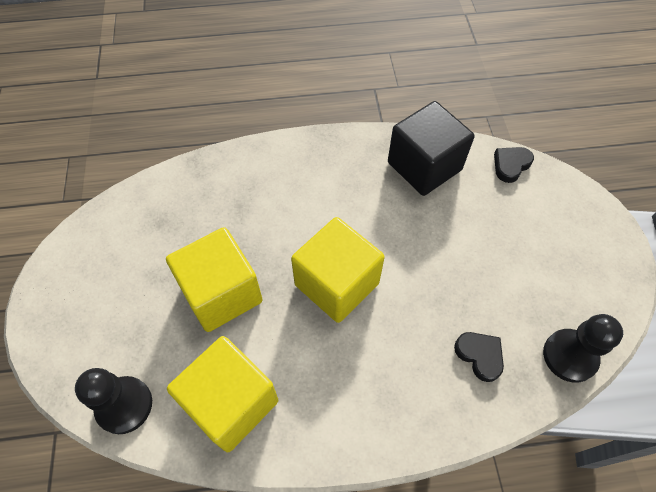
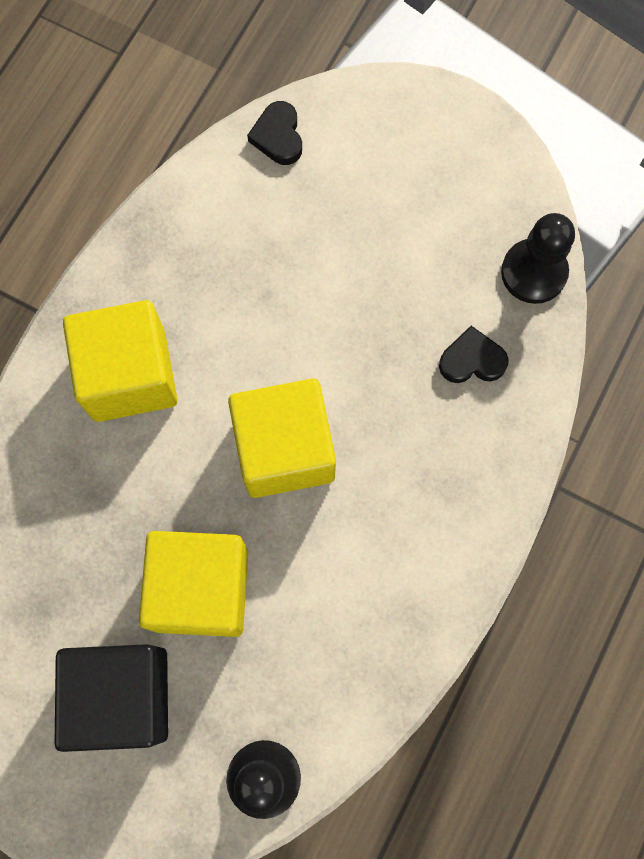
camera: 55 degrees left, 15 degrees up
yellow cube [167,336,278,452] -> yellow cube moved to [63,300,178,422]
black cube [388,101,475,196] -> black cube moved to [54,644,168,752]

